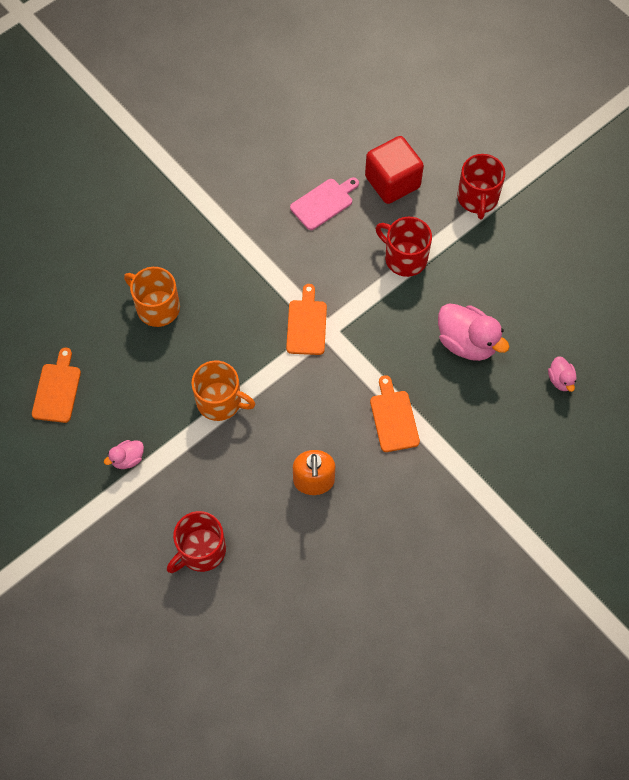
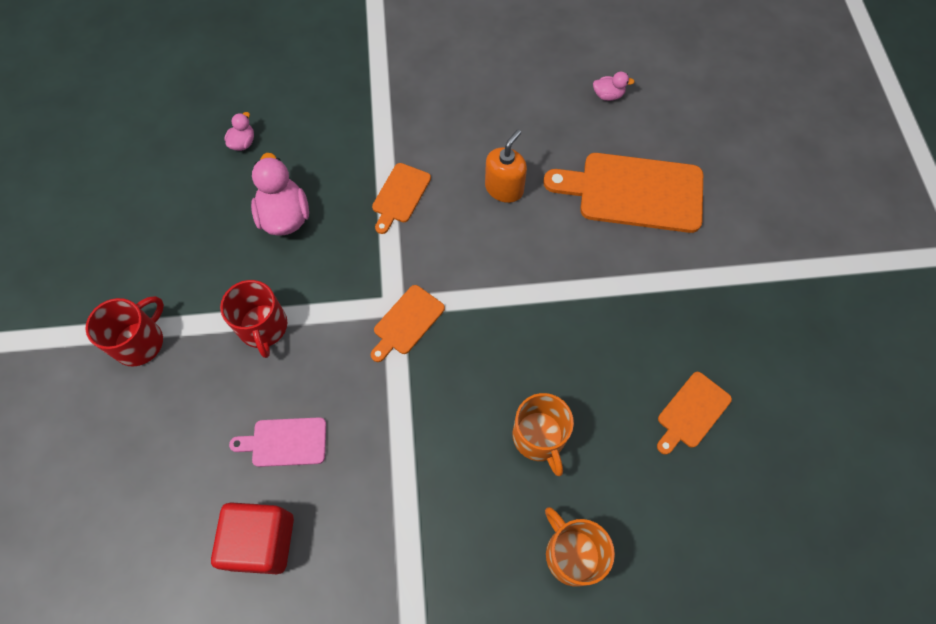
camera: 145 degrees left, 0 degrees up
pink duck [104,440,144,469] -> pink duck moved to [593,72,635,101]
red mug [167,511,226,573] -> orange cutting board [543,153,703,233]
orange mug [191,360,255,421] -> orange mug moved to [545,507,615,587]
red cube [365,136,424,204] -> red cube moved to [211,502,294,574]

